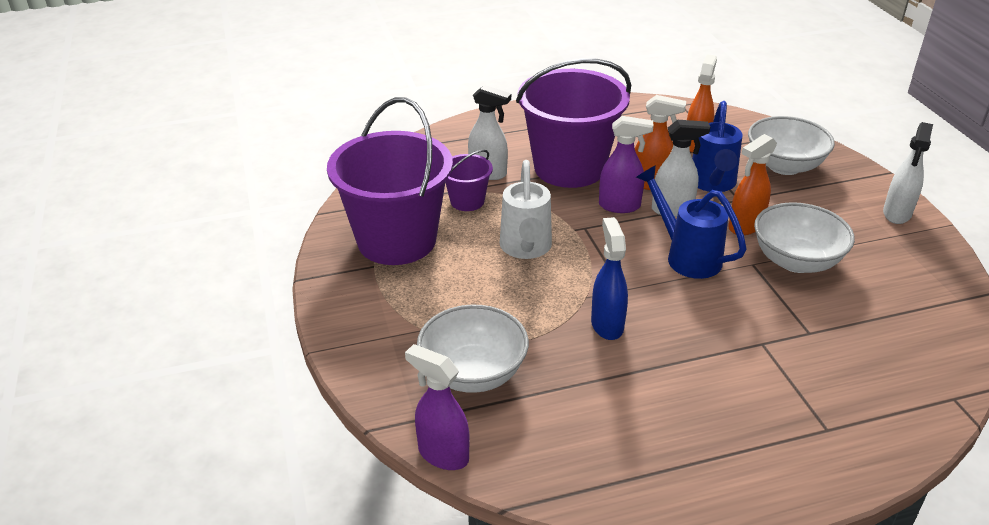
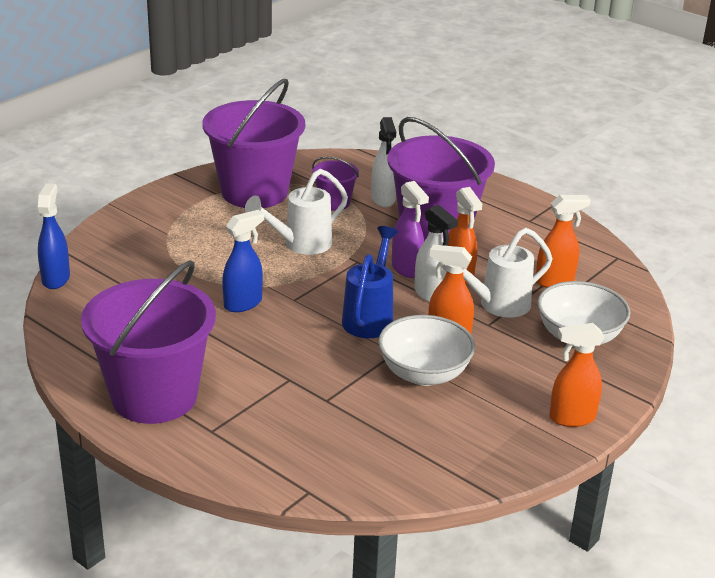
camera: 55 degrees right, 5 degrees down
purple spray bottle [405,344,470,470] -> blue spray bottle [38,183,70,289]
white bowl [417,305,529,393] -> none
blue watering can [692,101,743,192] -> white watering can [442,228,553,318]
white spray bottle [883,122,933,224] -> orange spray bottle [549,323,605,427]
none -> purple bucket [81,260,216,424]

